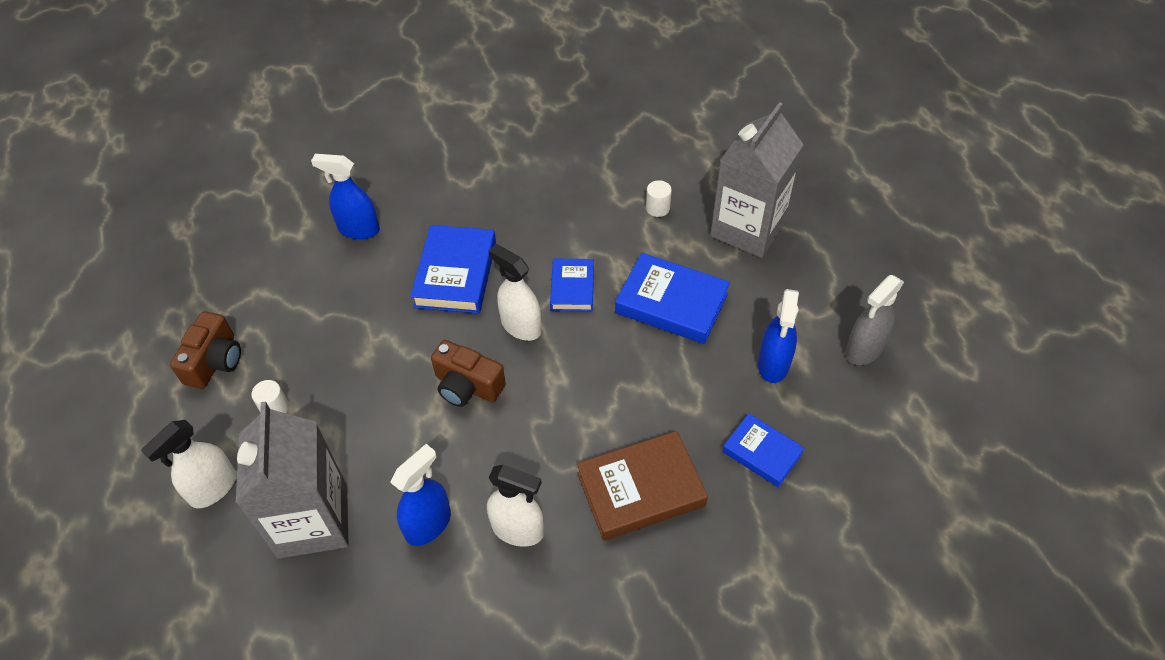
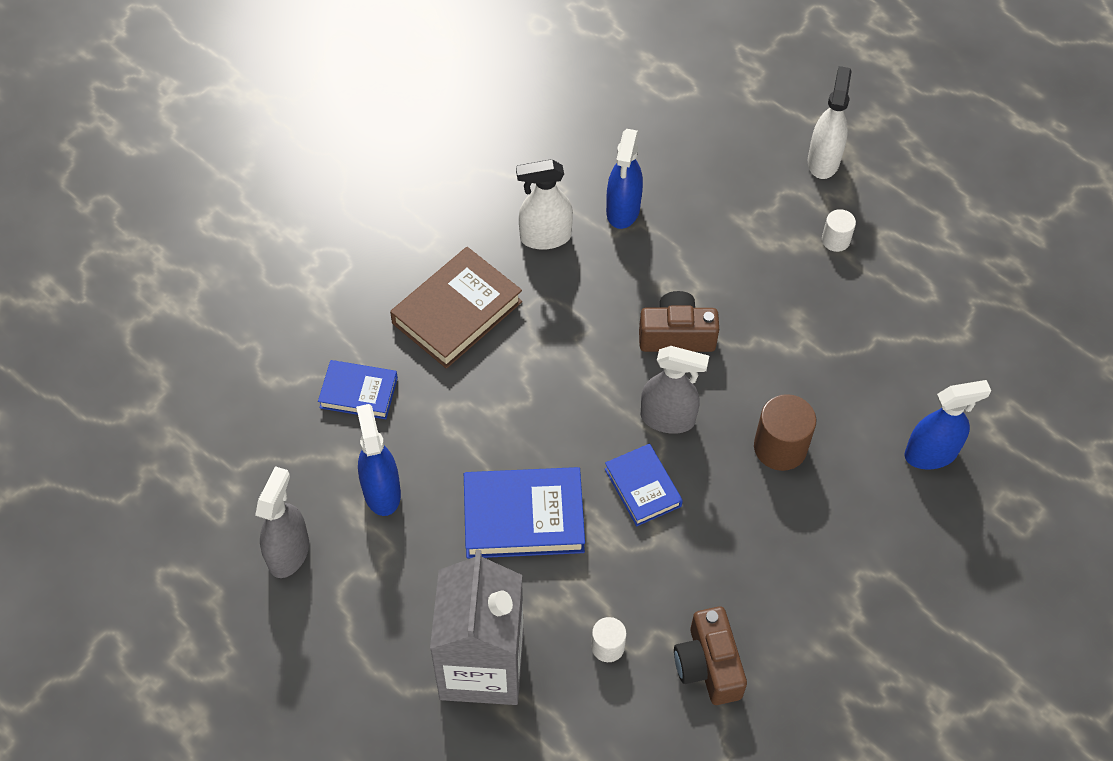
camera: 150 degrees right, 5 degrees up
brown camera [170,311,241,389] -> brown camera moved to [674,606,747,705]
grey carton [236,401,349,559] -> none
blue book [410,225,496,314] -> brown cylinder [754,394,817,471]
white spray bottle [489,244,542,341] -> grey spray bottle [641,346,709,434]

